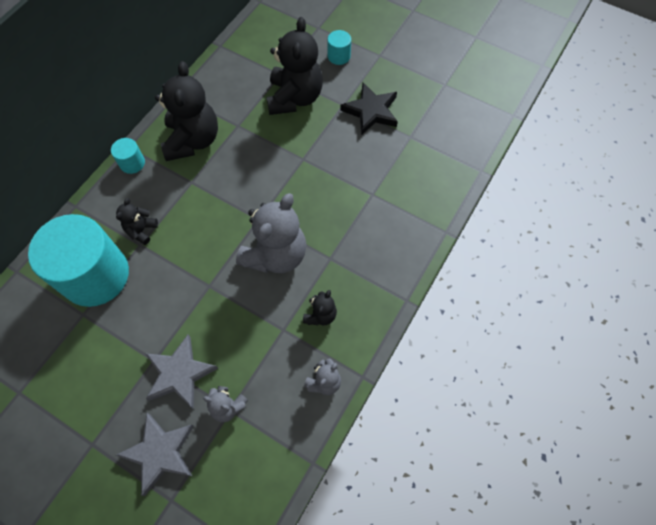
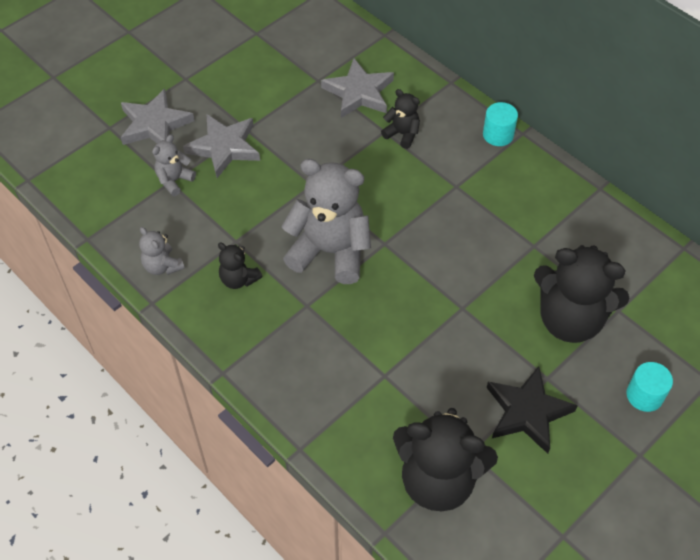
camera: 105 degrees right, 10 degrees down
turquoise cylinder [28,214,129,307] -> grey star [321,58,394,118]
black teddy bear [155,61,218,161] -> black teddy bear moved to [393,408,498,511]
grey teddy bear [236,193,307,273] -> grey teddy bear turned 150 degrees clockwise [281,159,371,284]

